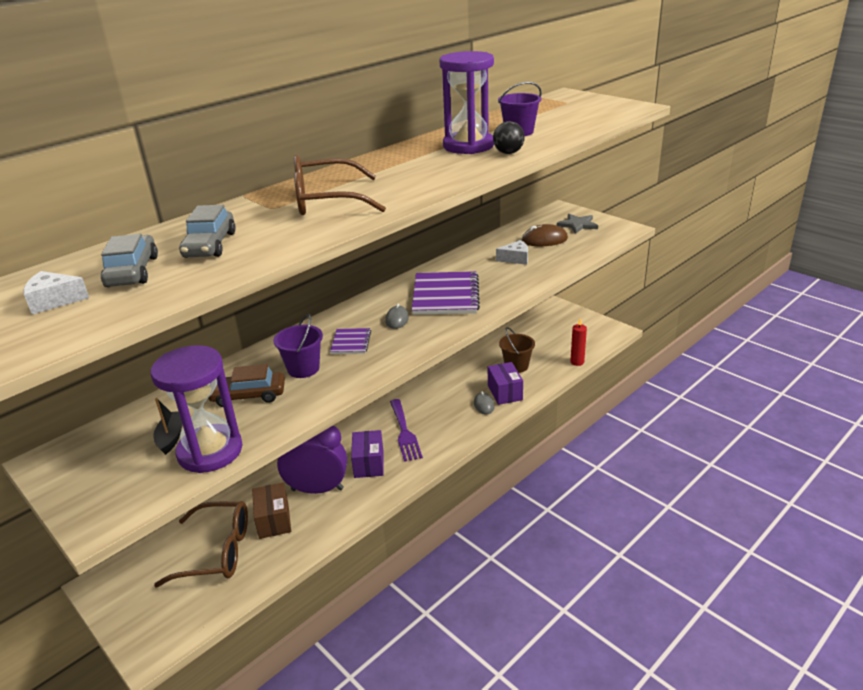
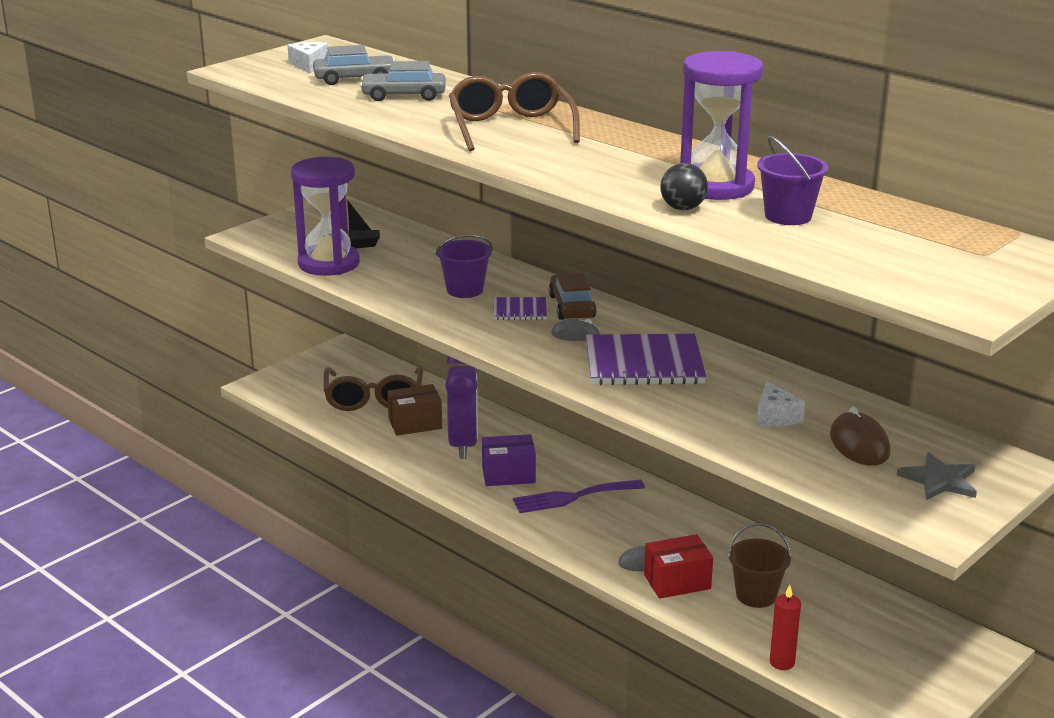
camera: 85 degrees right, 5 degrees down
brown car [208,364,285,407] -> brown car moved to [548,273,596,320]
purple box [488,362,523,405] -> red box [644,534,713,599]

